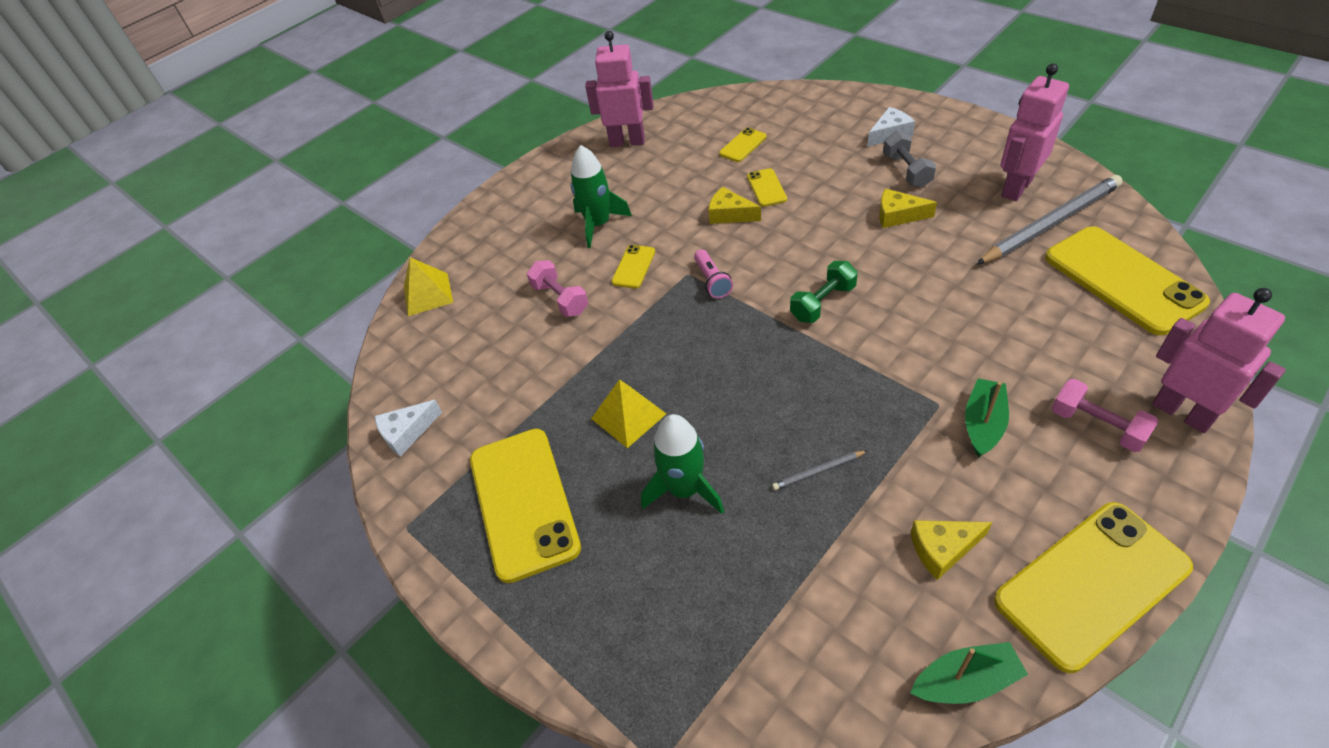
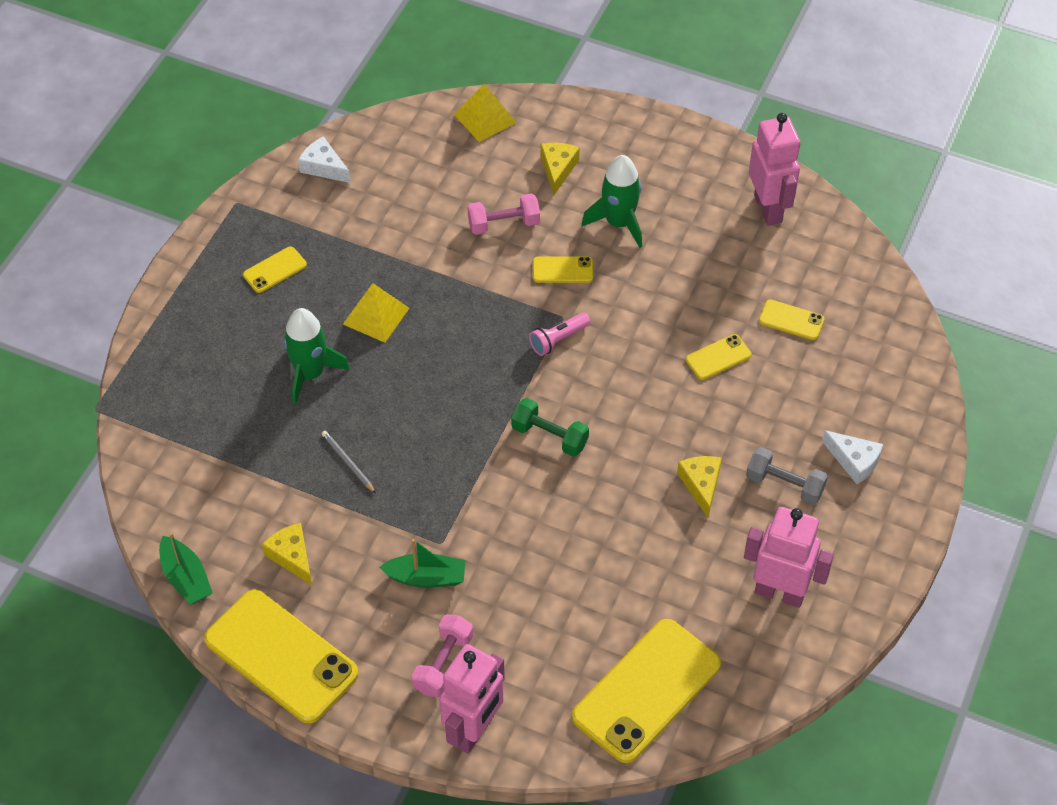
camera: 65 degrees right, 5 degrees up
yellow phone [470,429,581,583] -> yellow phone [243,246,307,293], size x0.45
pink dumbbell [527,260,588,317] -> pink dumbbell turned 45 degrees clockwise [467,193,540,235]
yellow cheese [708,187,761,224] -> yellow cheese moved to [540,143,580,195]
grey dumbbell [883,131,936,188] -> grey dumbbell turned 60 degrees clockwise [746,447,828,505]
grey pencil [976,175,1123,265] -> none

